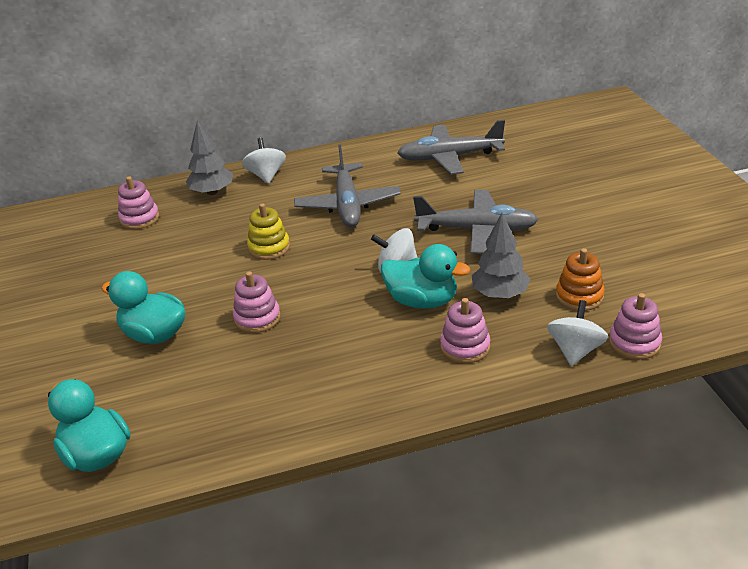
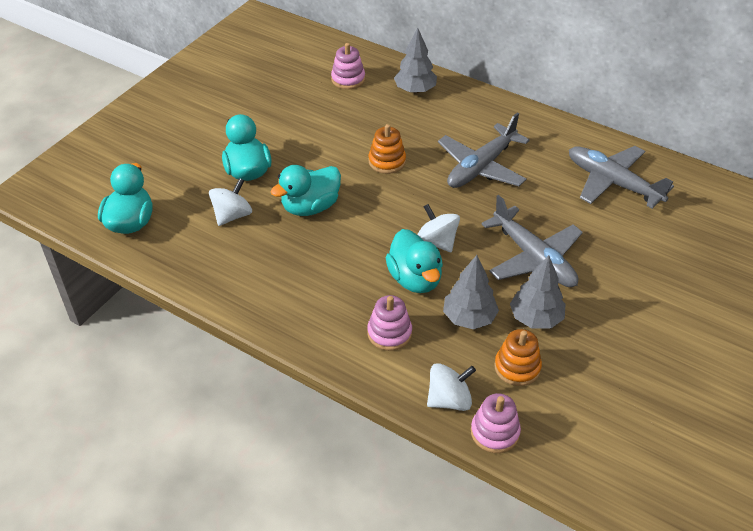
camera: 45 degrees right, 10 degrees up
pink stacking toy [233,271,280,333] -> turquoise duck [270,165,341,216]
white spinning top [242,138,286,184] -> white spinning top moved to [209,178,252,226]
yellow stacking toy [247,203,290,260] -> orange stacking toy [369,124,406,174]
none -> grey tree [510,255,565,329]

